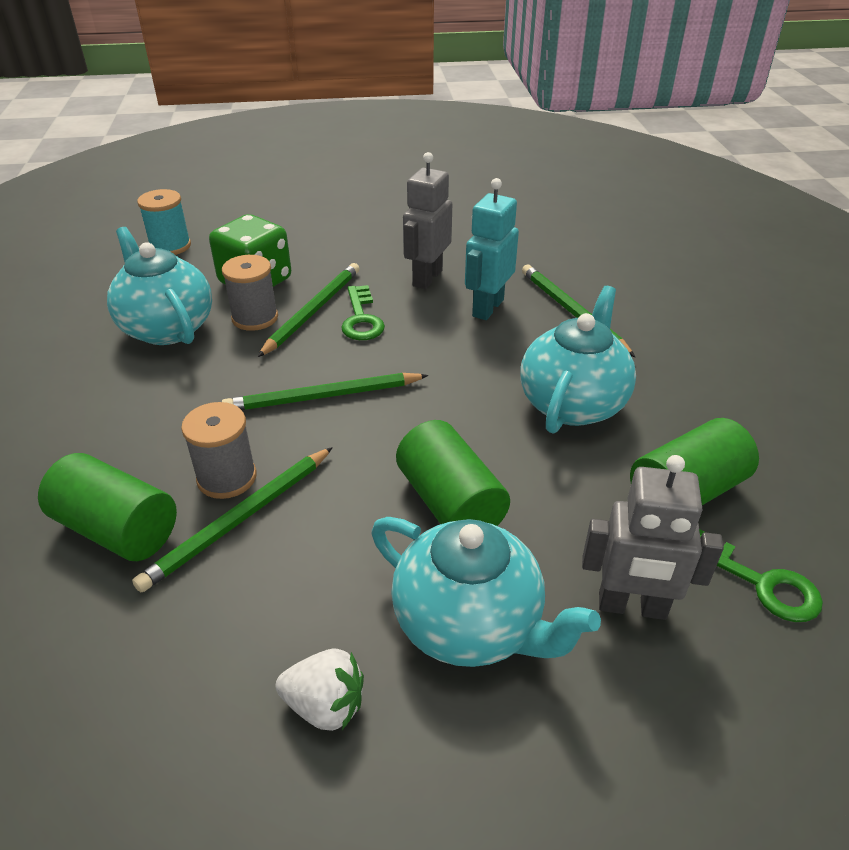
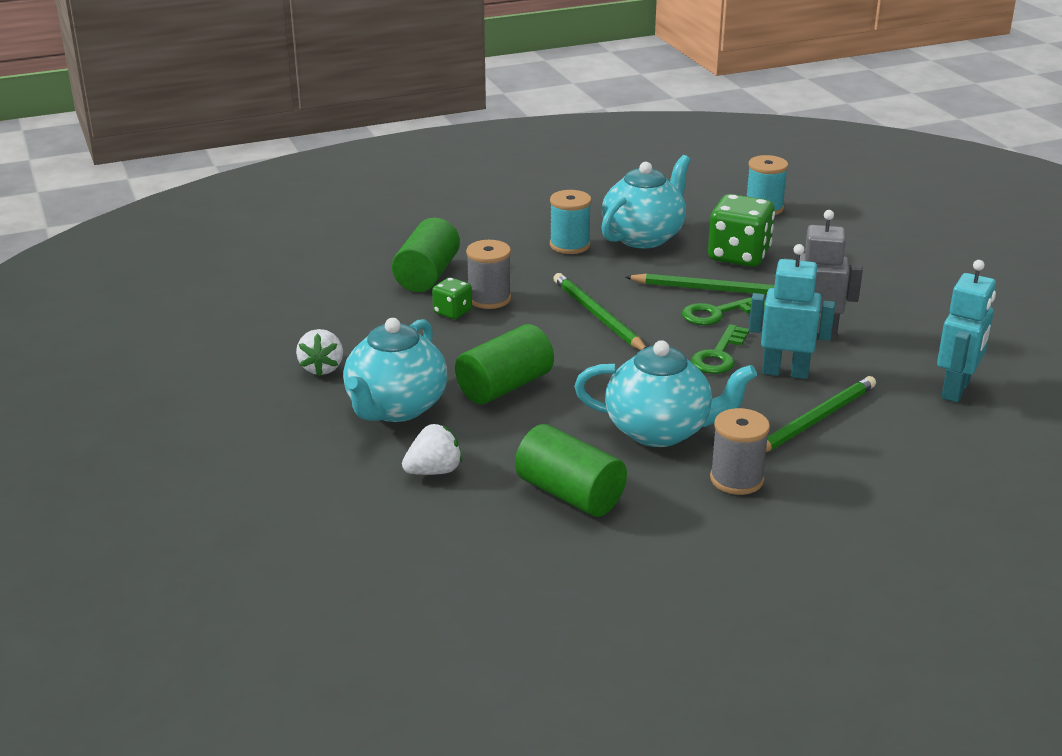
camera: 75 degrees right, 10 degrees down
green pencil [132,447,333,592] -> green dice [432,277,472,319]
grey spool [222,255,278,331] -> grey spool moved to [710,408,770,495]
grey robot [582,455,724,620] -> white strawberry [402,424,462,475]
green key [699,529,823,622] -> green key moved to [691,324,749,374]
none -> turquoise spool [550,190,591,254]
none -> turquoise robot [937,260,996,402]

